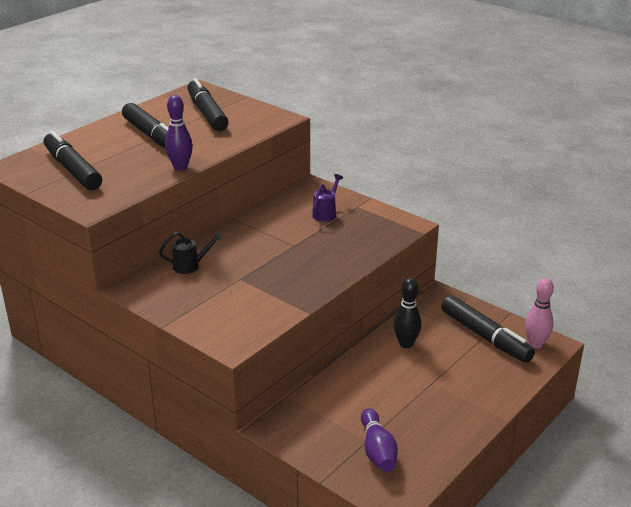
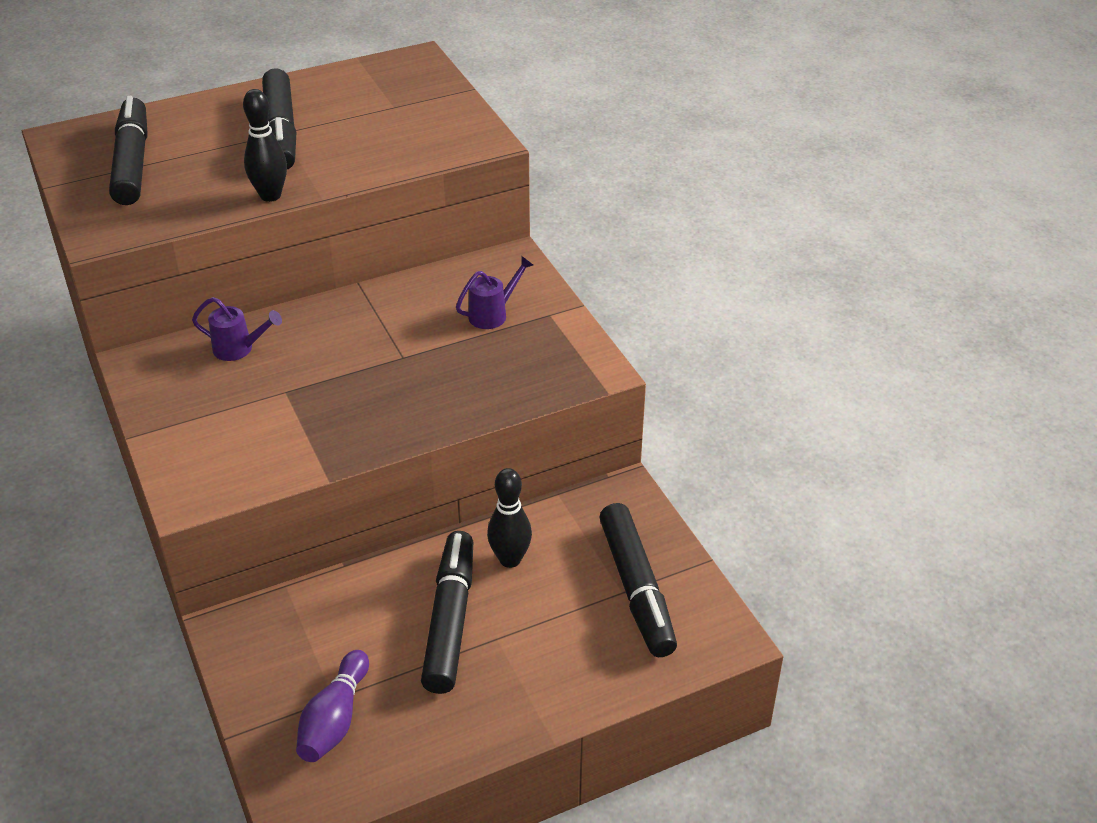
camera: 25 degrees right, 10 degrees up
black watering can [159,231,223,274] -> purple watering can [192,297,282,361]
purple bowling pin [165,95,193,170] -> black bowling pin [243,89,287,202]
black marker [188,78,229,131] -> black marker moved to [421,531,473,694]
pink bowling pin [525,278,554,348] -> none

